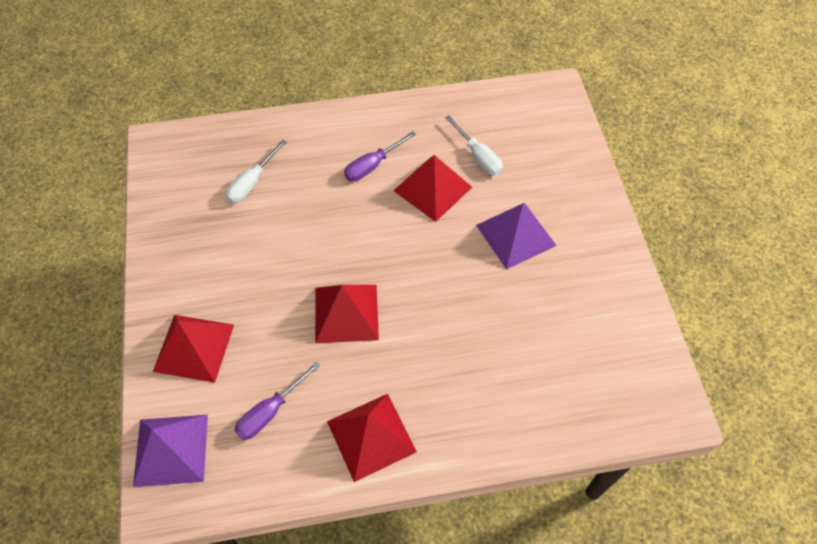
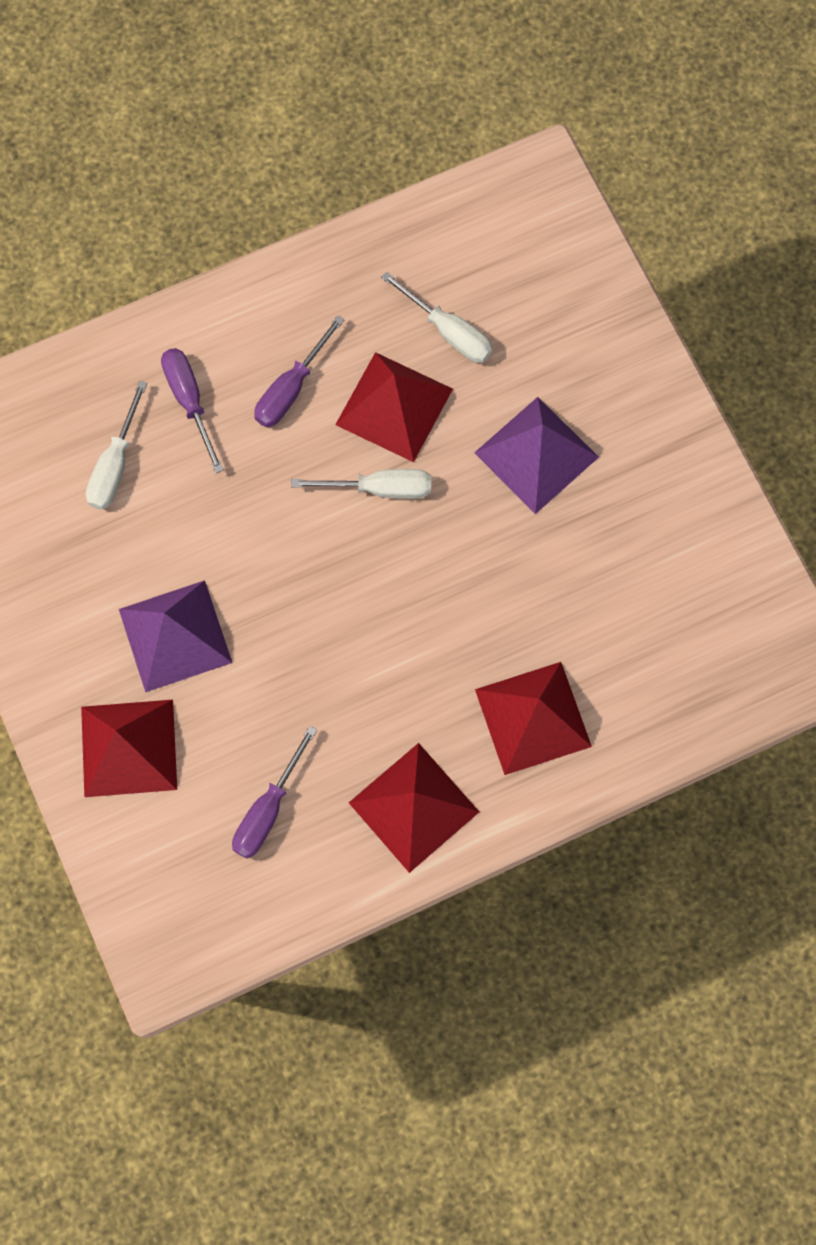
camera: 15 degrees left, 15 degrees up
purple pyramid [133,415,208,487] -> purple pyramid moved to [119,580,233,692]
red pyramid [315,285,379,343] -> red pyramid moved to [475,662,592,775]
none -> purple screwdriver [161,348,224,473]
none -> white screwdriver [291,469,431,499]

